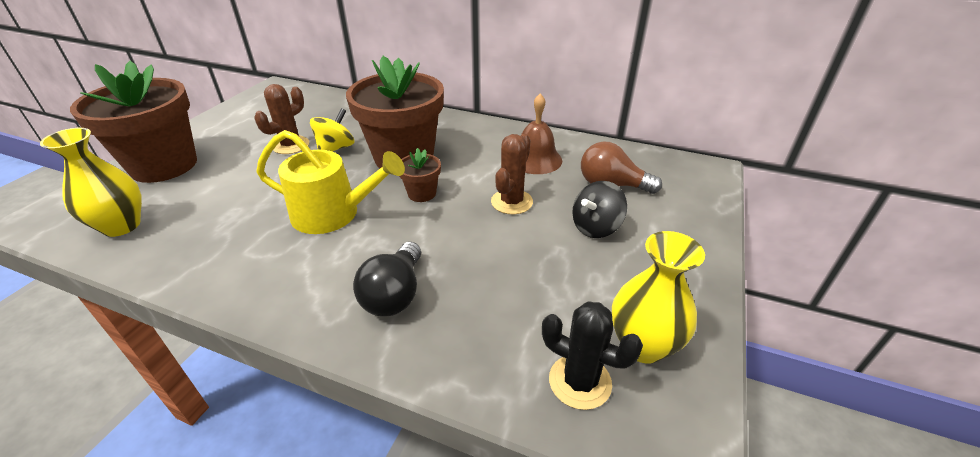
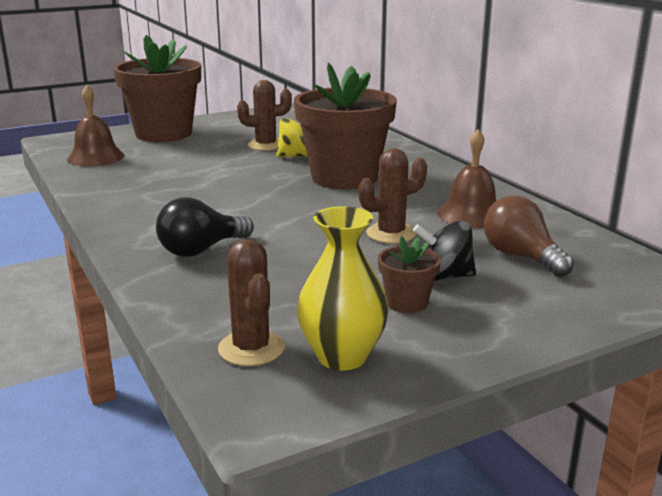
camera: 40 degrees right, 15 degrees down
yellow vase [40,128,142,237] -> brown bell [67,85,125,166]
yellow watering can [257,130,405,234] -> none
brown flower pot [399,148,441,202] -> brown flower pot moved to [378,236,441,313]
black cactus [542,301,643,410] -> brown cactus [218,239,285,366]

